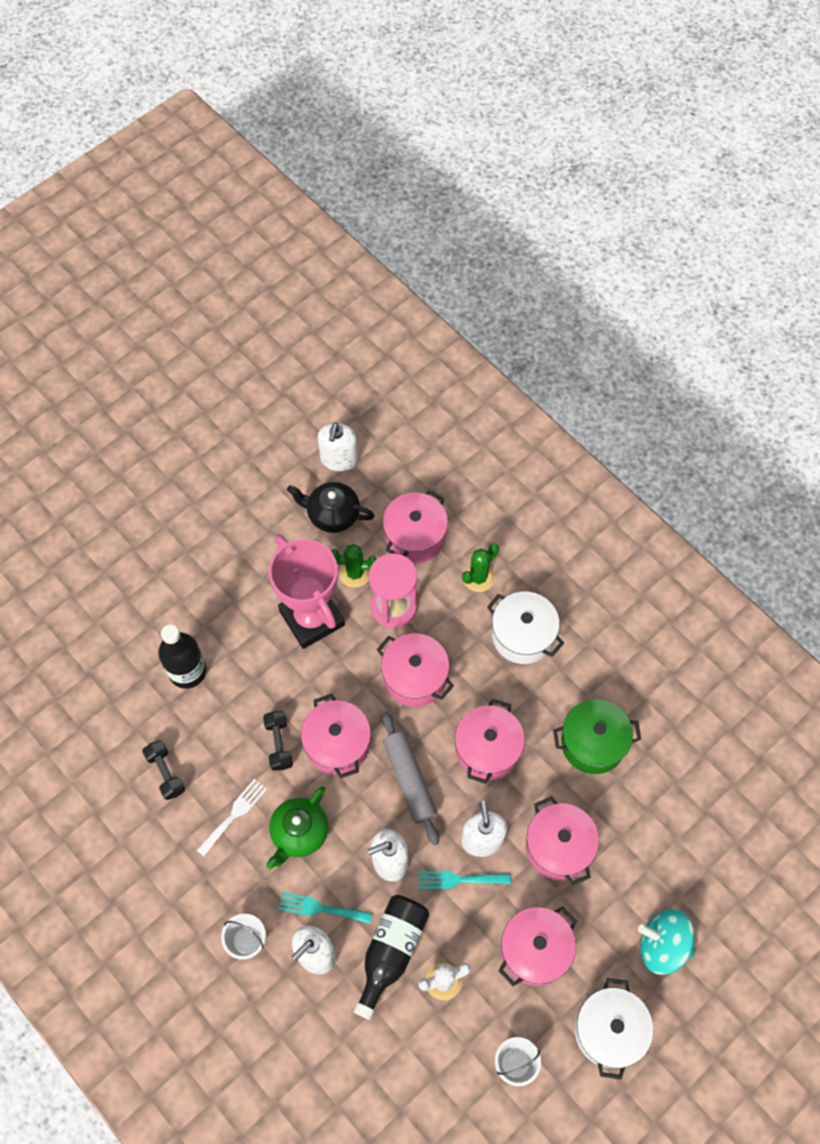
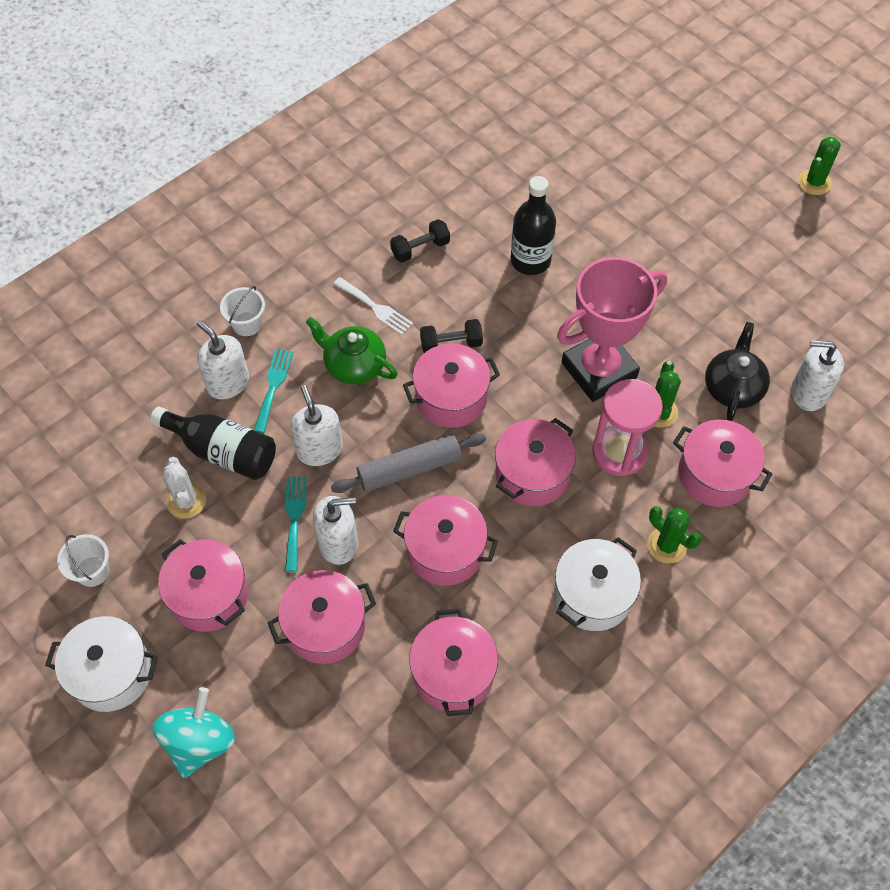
camera: 90 degrees right, 5 degrees down
green pot [553,699,641,774] -> pink pot [409,609,498,716]
none -> green cactus [798,136,841,195]

